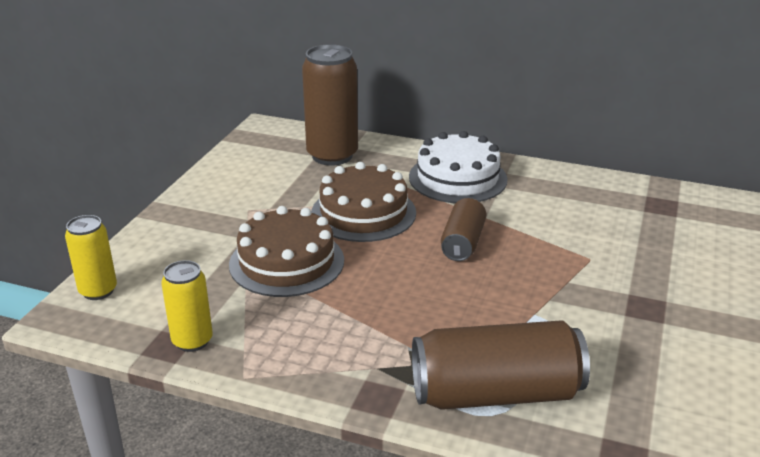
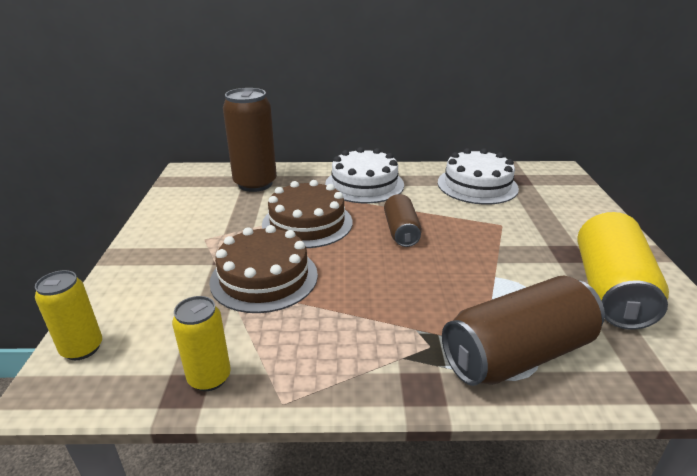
camera: 20 degrees left, 0 degrees up
none -> white cake [438,148,519,205]
none -> yellow can [578,212,669,330]

